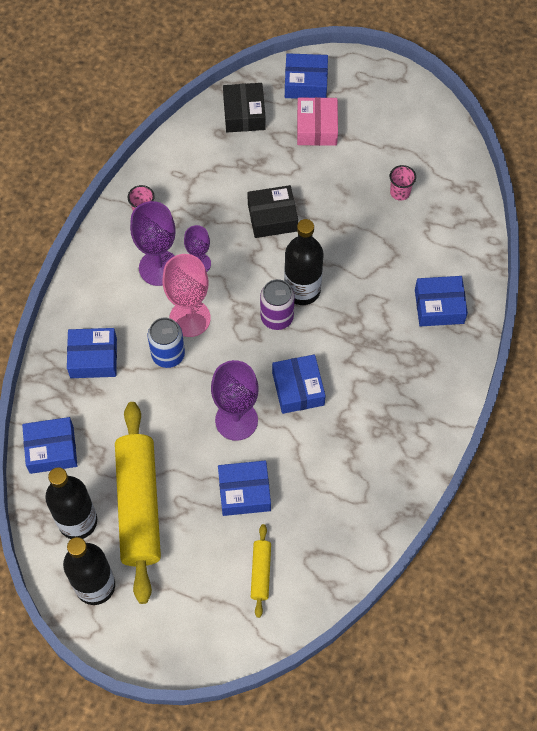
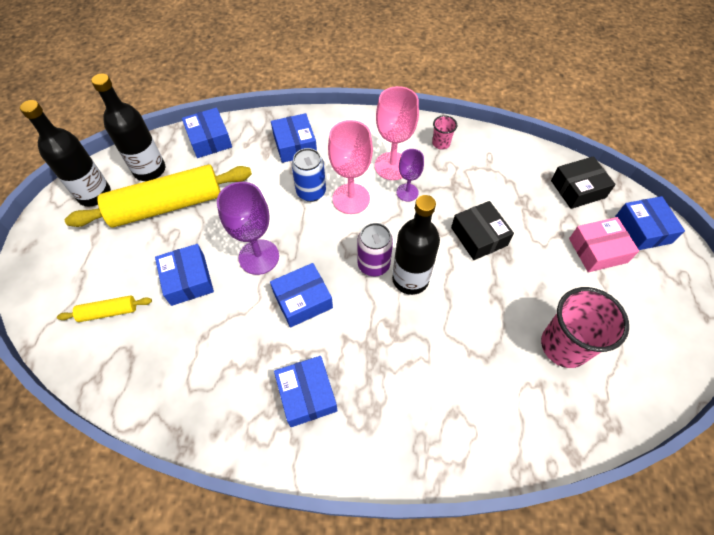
camera: 75 degrees right, 5 degrees down
purple goblet [130,201,176,286] -> pink goblet [375,86,419,180]
pink cup [390,165,416,201] -> pink cup [541,287,629,368], size x2.08
blue box [415,276,468,327] -> blue box moved to [274,356,338,427]

